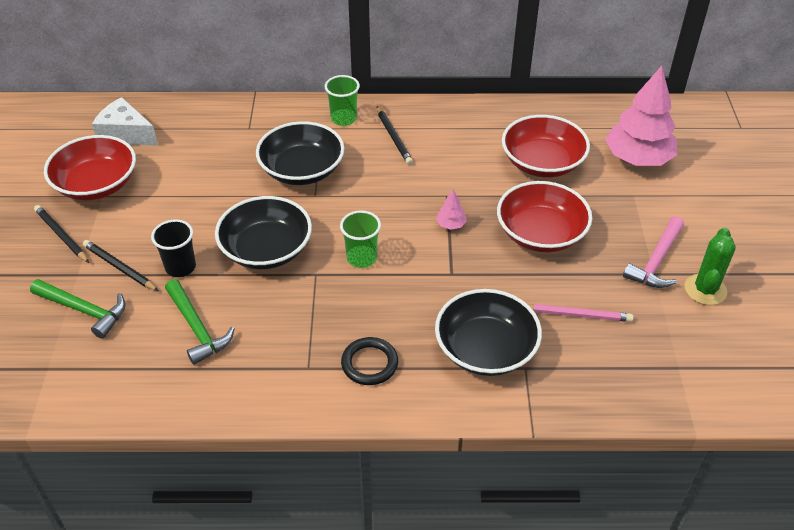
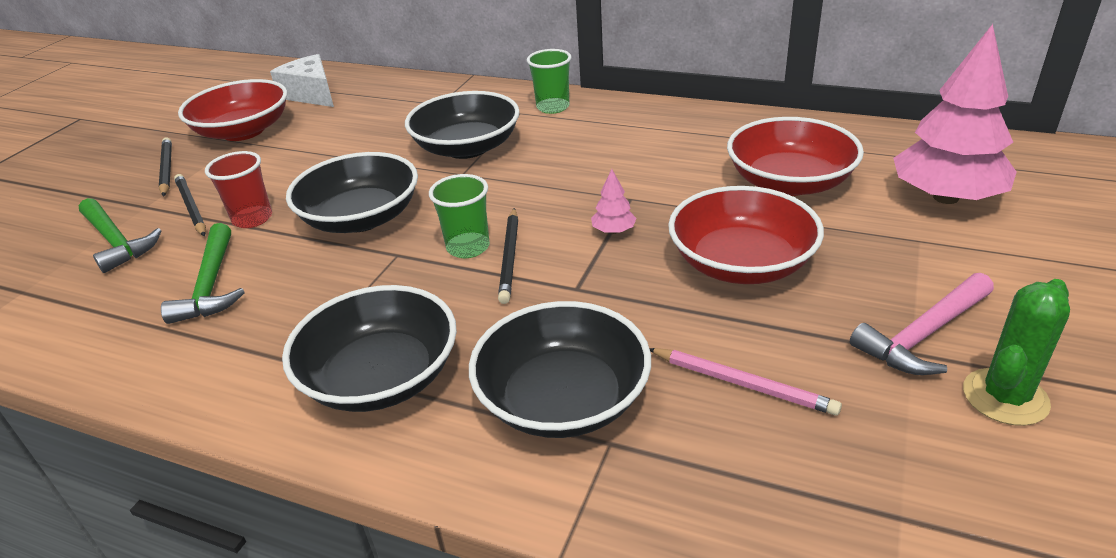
camera: 25 degrees right, 10 degrees down
black cup [151,220,196,277] -> red cup [205,151,272,228]
black ring [341,337,398,385] -> black bowl [282,285,457,412]
black pencil [377,107,413,165] -> black pencil moved to [498,208,518,304]

